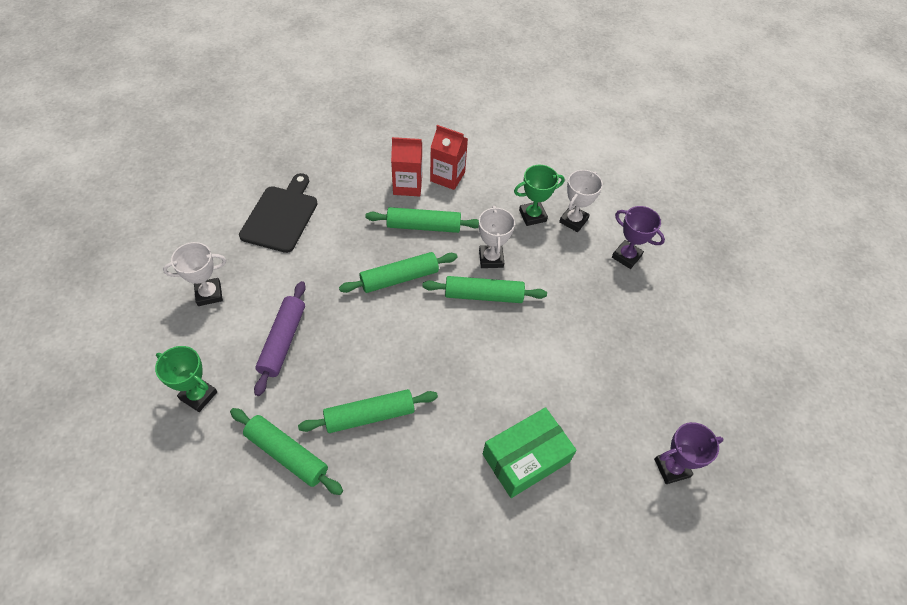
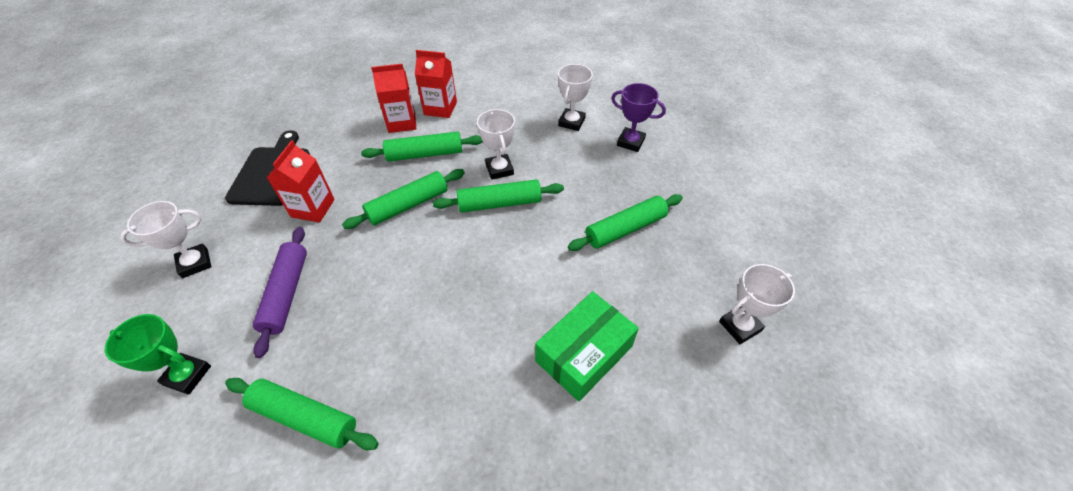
camera: 10 degrees left, 5 degrees down
green rolling pin [298,389,438,433] -> green rolling pin moved to [568,194,683,251]
green trophy [514,165,565,226] -> none
purple trophy [654,422,723,484] -> white trophy [719,264,795,344]
none -> red carton [267,140,335,222]

